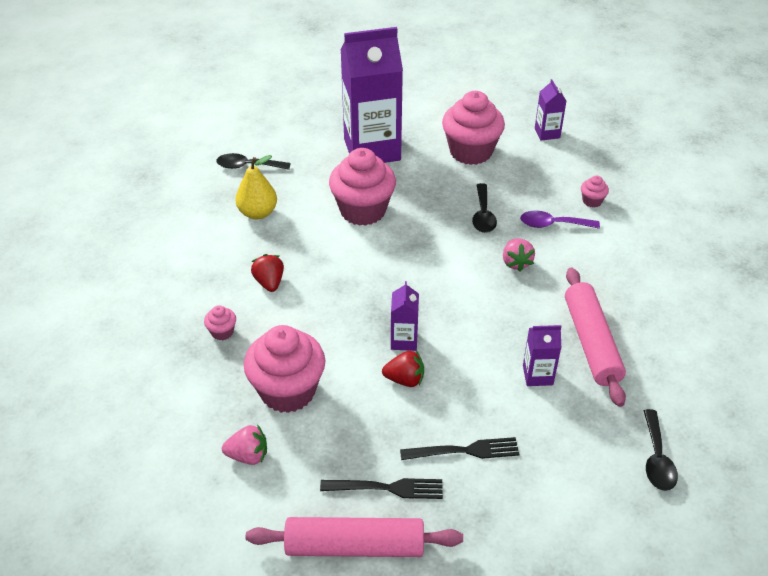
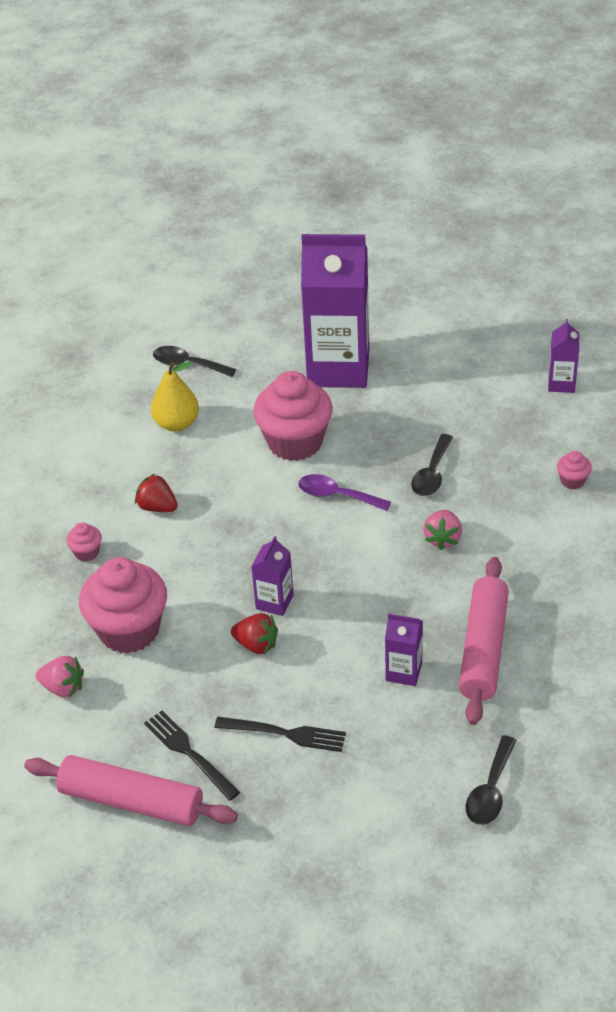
camera: 20 degrees right, 0 degrees up
red strawberry [251,254,284,292] -> red strawberry turned 60 degrees counterclockwise [135,474,178,512]
black fork [320,478,443,499] -> black fork turned 150 degrees counterclockwise [144,711,240,801]
pink cupcake [442,91,505,165] -> none
purple spoon [520,211,600,229] -> purple spoon moved to [298,474,391,511]

